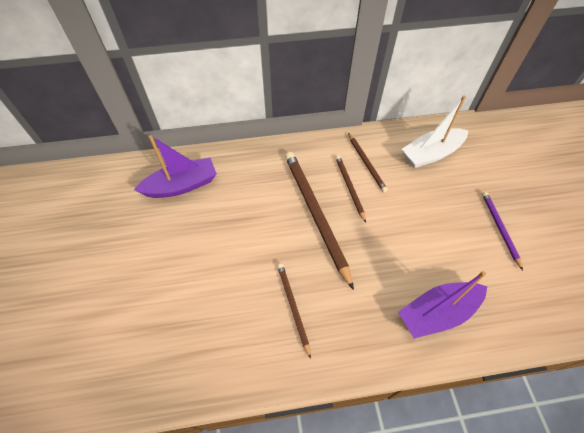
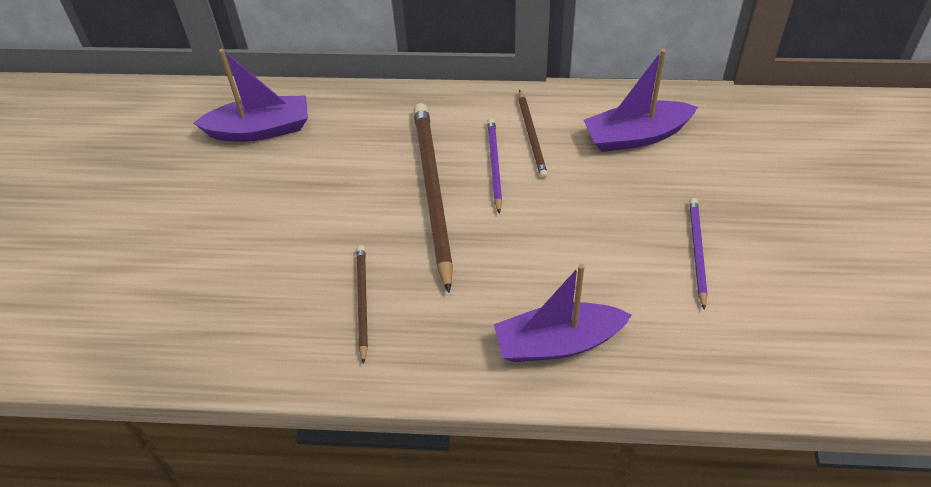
camera: 15 degrees right, 5 degrees down
brown pencil [335,155,366,223] -> purple pencil [487,118,502,214]
white boat [401,95,468,168] -> purple boat [583,49,698,152]

